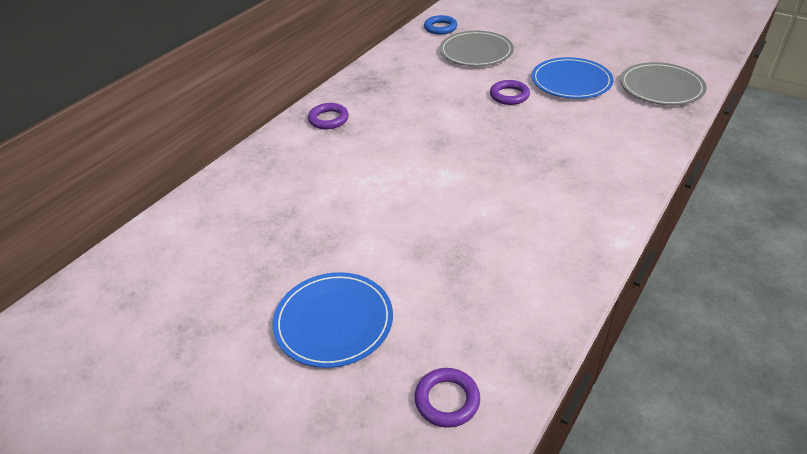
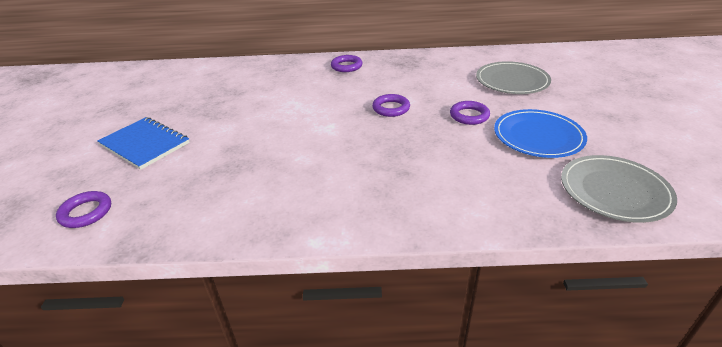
camera: 55 degrees right, 5 degrees down
blue plate [273,272,393,368] -> blue notebook [97,117,190,170]
blue ring [424,15,457,35] -> none
none -> purple ring [372,94,410,117]

